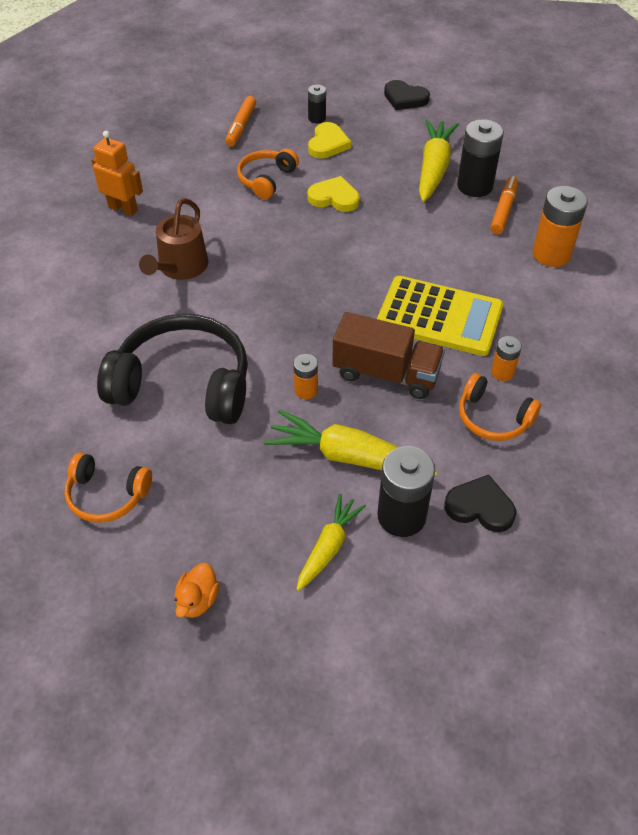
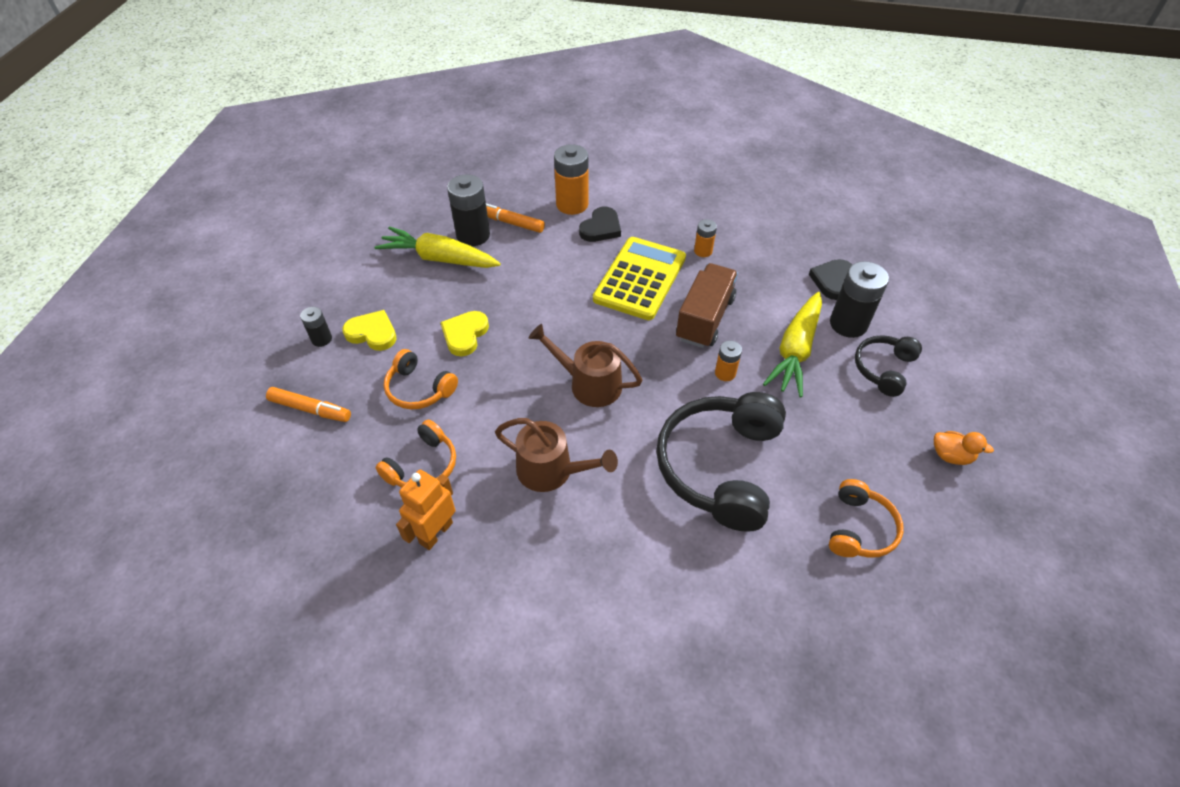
camera: 85 degrees left, 0 degrees up
yellow carrot [296,494,366,591] -> black headphones [855,335,922,397]
black heart [384,80,430,110] -> black heart moved to [579,207,621,242]
orange headphones [459,373,541,441] -> orange headphones moved to [376,420,456,488]
none -> brown watering can [529,324,642,407]

